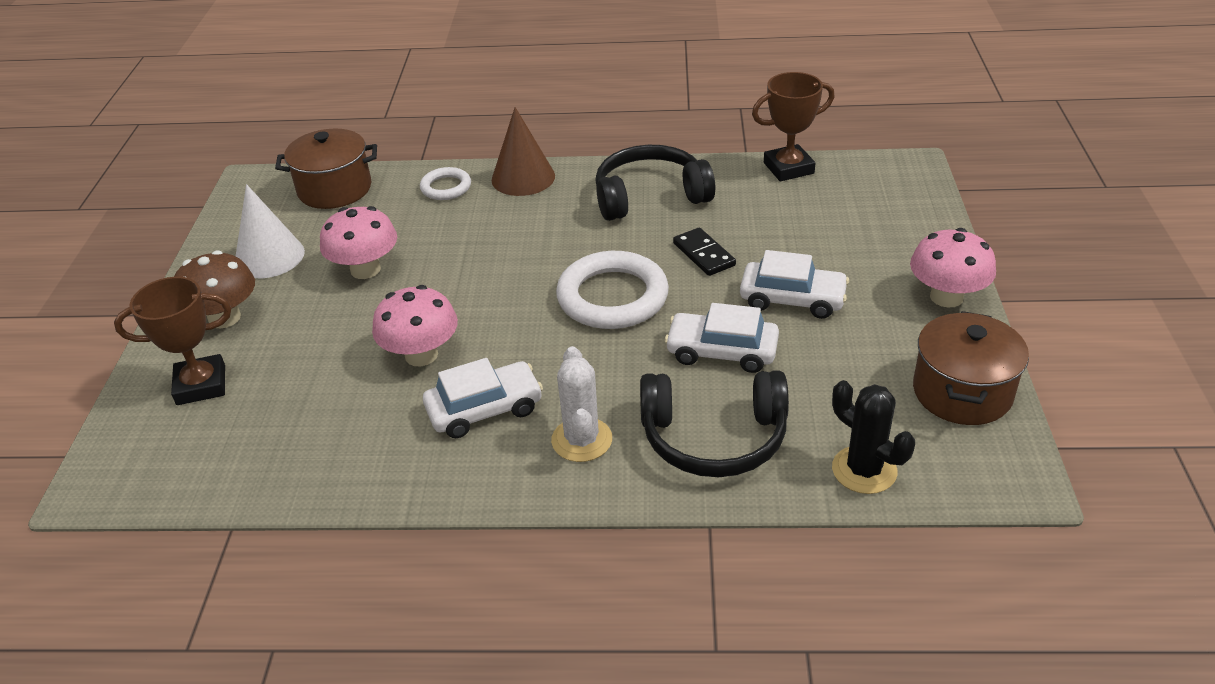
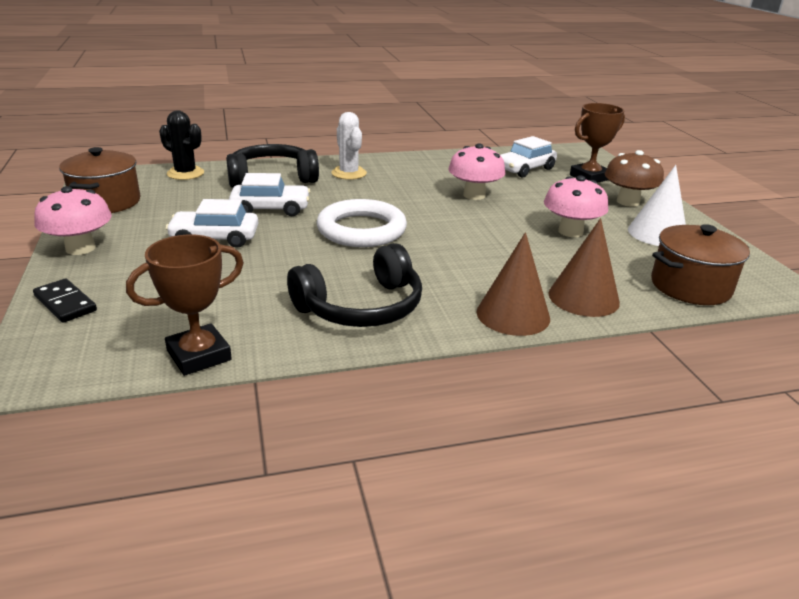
camera: 160 degrees right, 10 degrees down
white ring [420,167,471,200] -> brown cone [548,218,620,317]
white car [423,358,543,438] -> white car moved to [501,136,557,177]
black domino [673,227,736,276] -> black domino moved to [33,279,97,323]

